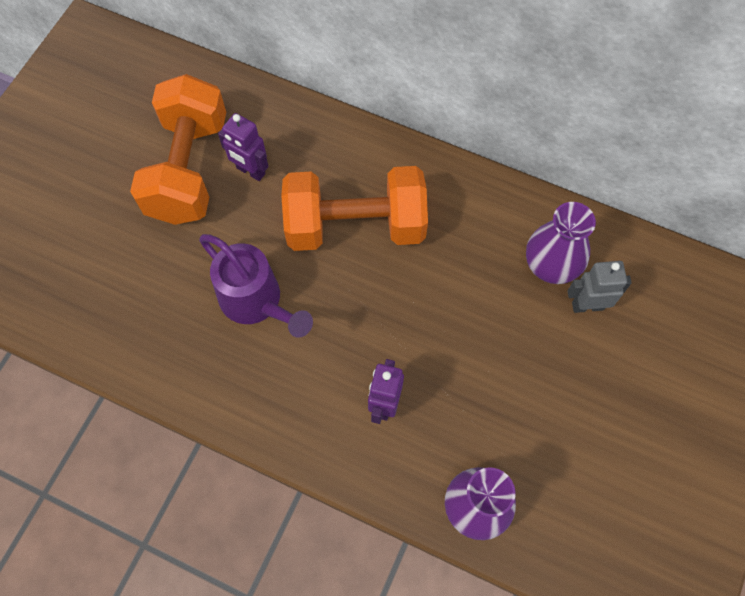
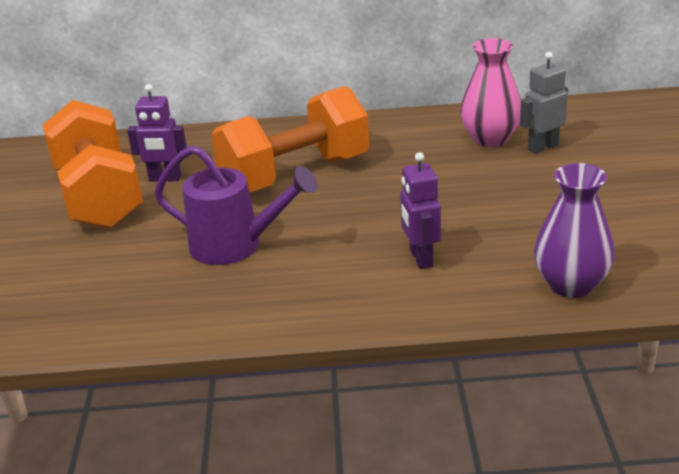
camera: 25 degrees left, 35 degrees down
purple vase [526,202,596,284] -> pink vase [460,38,521,147]

